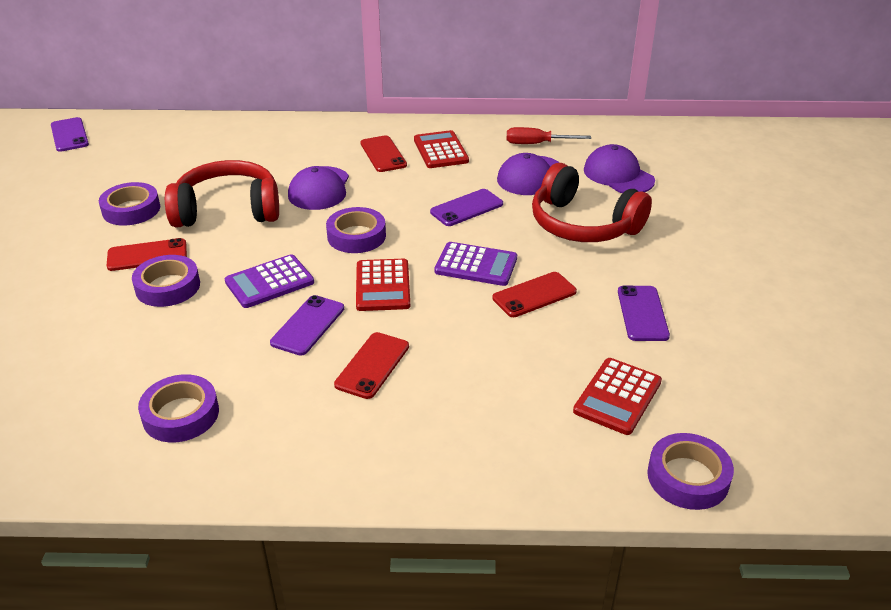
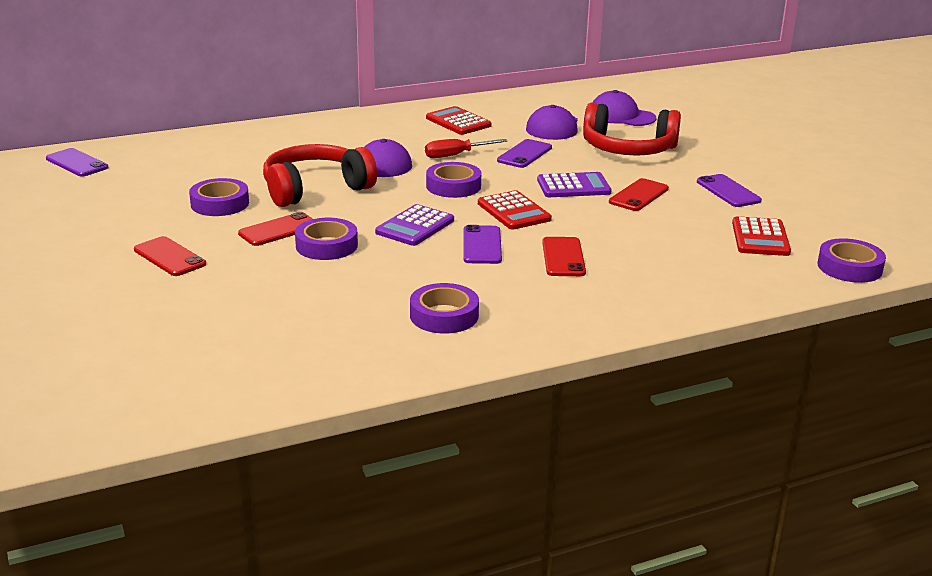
camera: 25 degrees left, 10 degrees down
red phone [361,135,407,172] -> red phone moved to [134,236,206,276]
red screwdriver [507,127,591,144] -> red screwdriver moved to [425,139,507,158]

